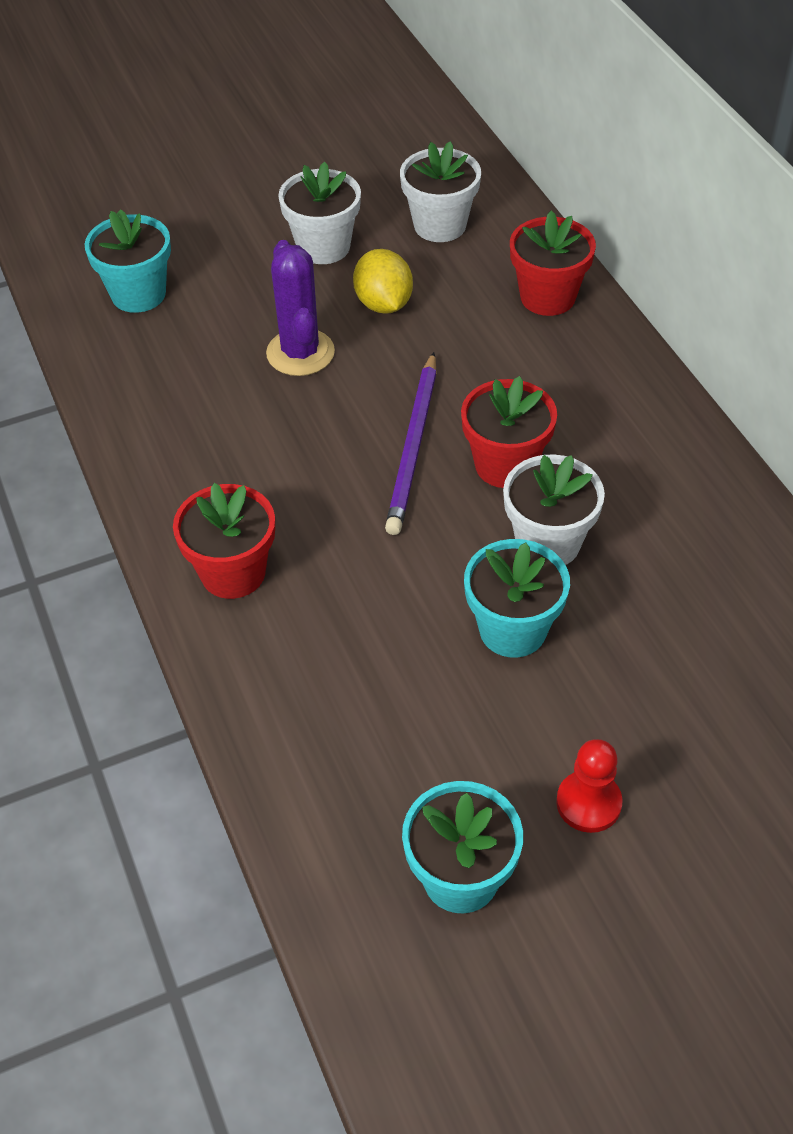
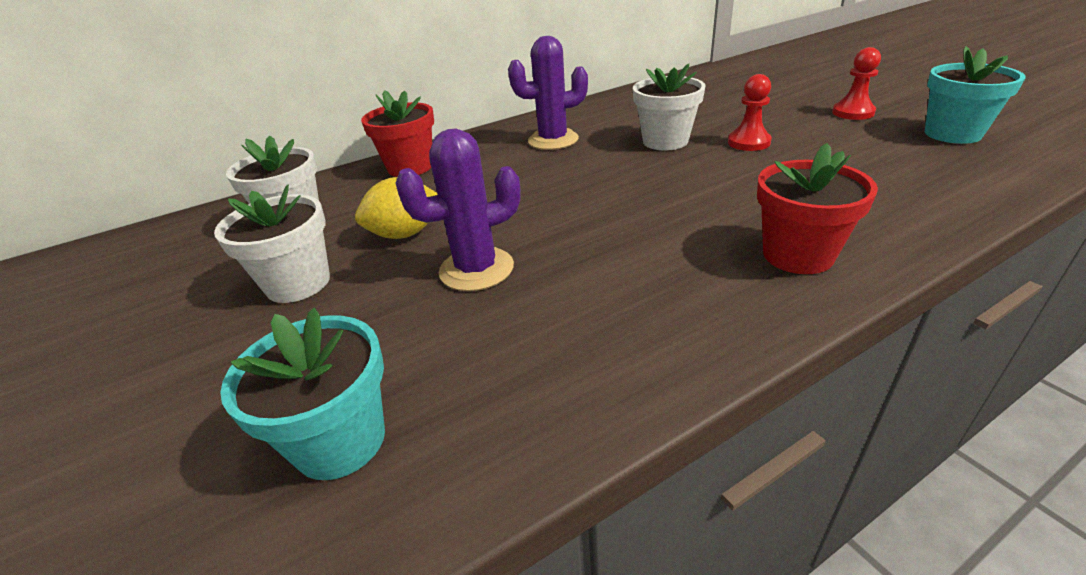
camera: 95 degrees left, 15 degrees down
purple pencil [385,352,437,535] -> none
red flower pot [461,376,557,488] -> none
turquoise flower pot [464,539,570,658] -> red pawn [728,74,772,151]
none -> purple cactus [508,36,588,150]

